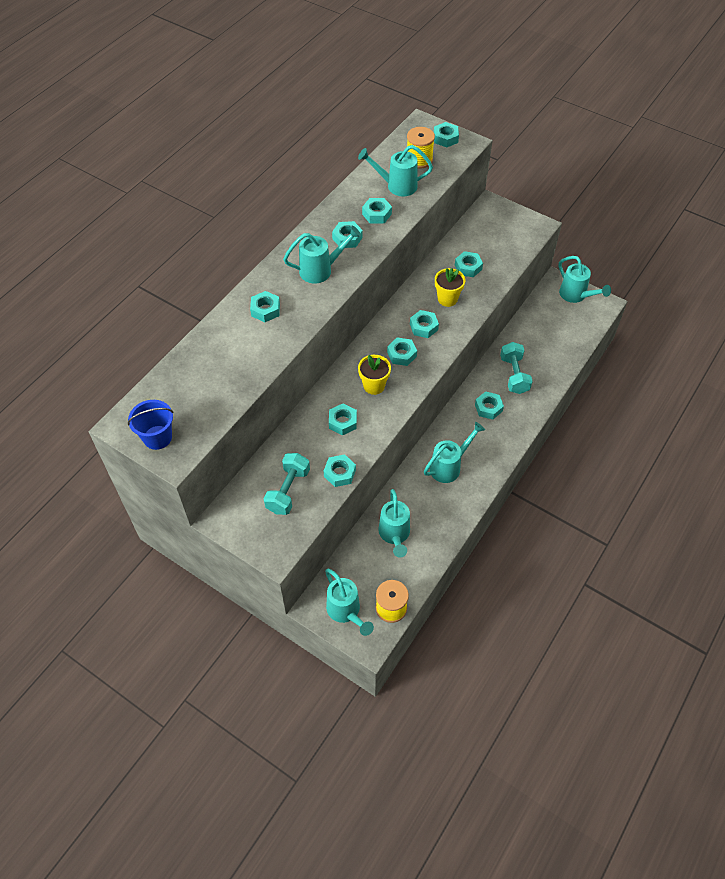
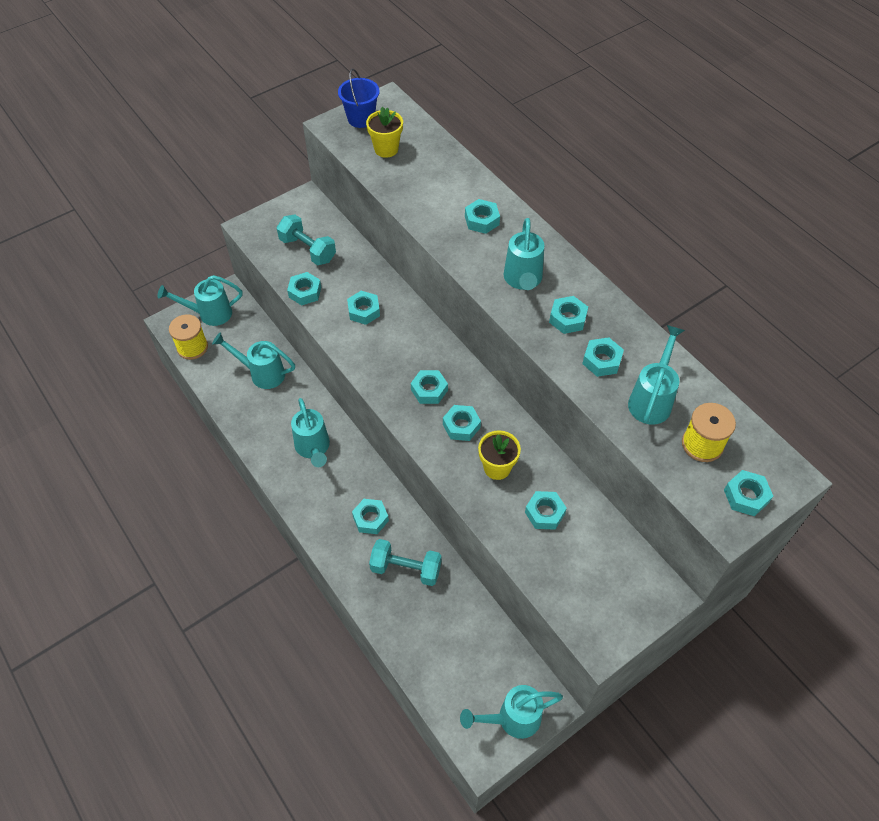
camera: 110 degrees right, 0 degrees up
yellow flower pot [358,355,391,395] -> yellow flower pot moved to [366,107,403,158]

